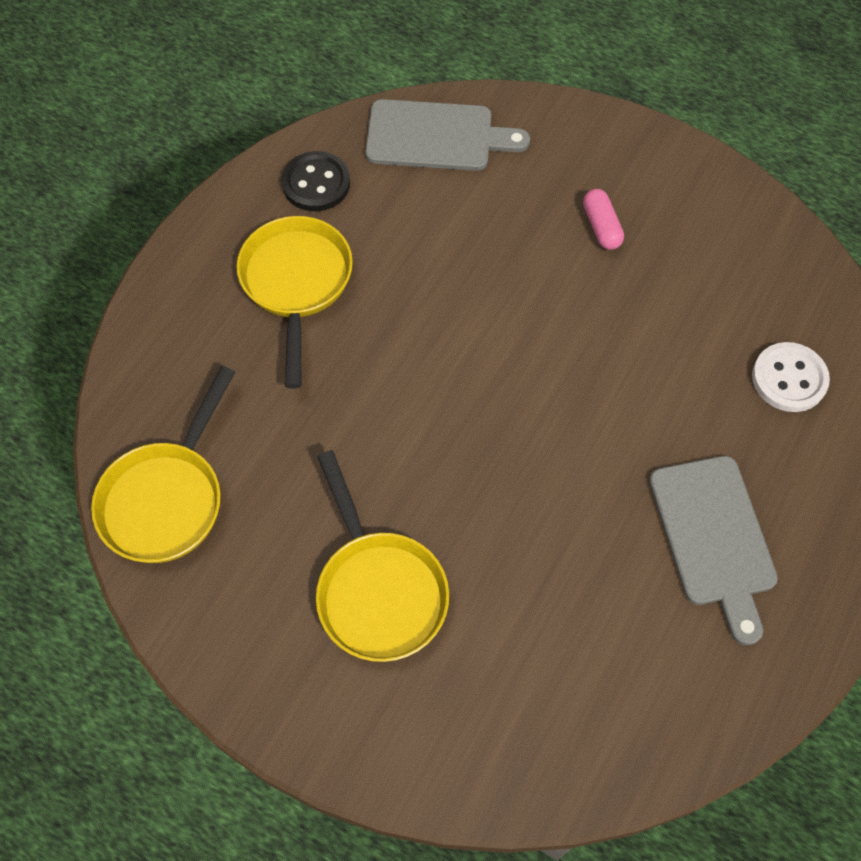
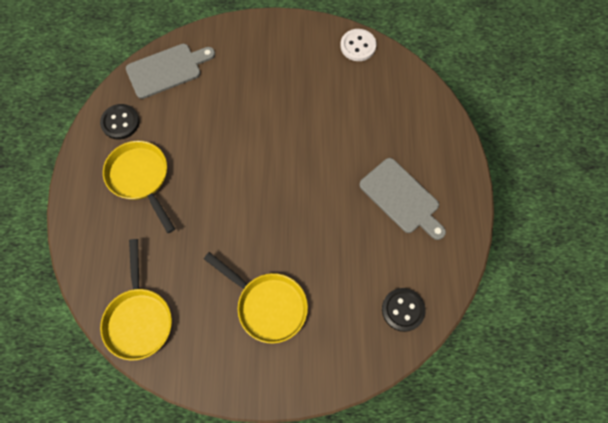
camera: 30 degrees left, 5 degrees up
pink capsule [583,189,624,250] -> none
white button [752,342,830,412] -> white button moved to [340,29,376,61]
none -> black button [382,288,426,332]

